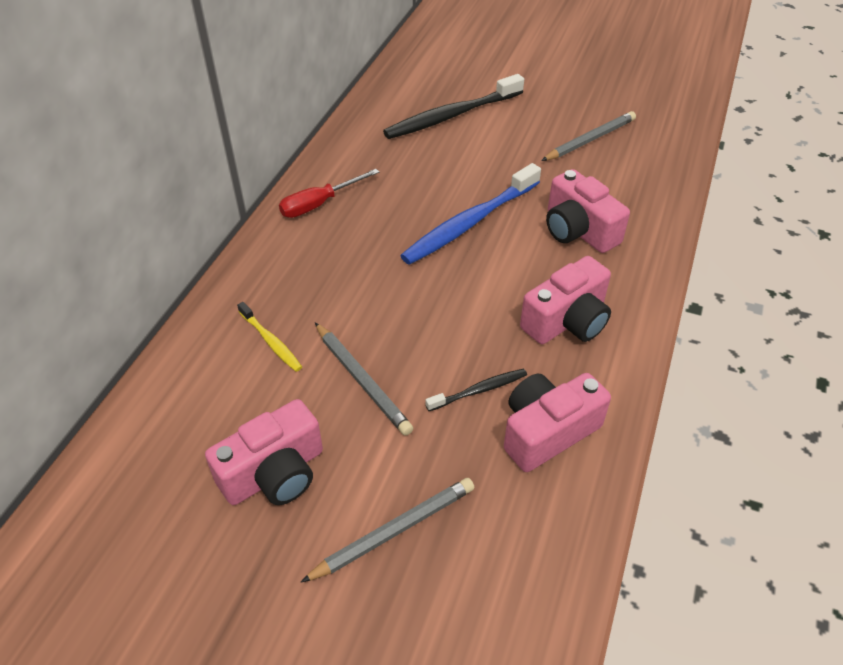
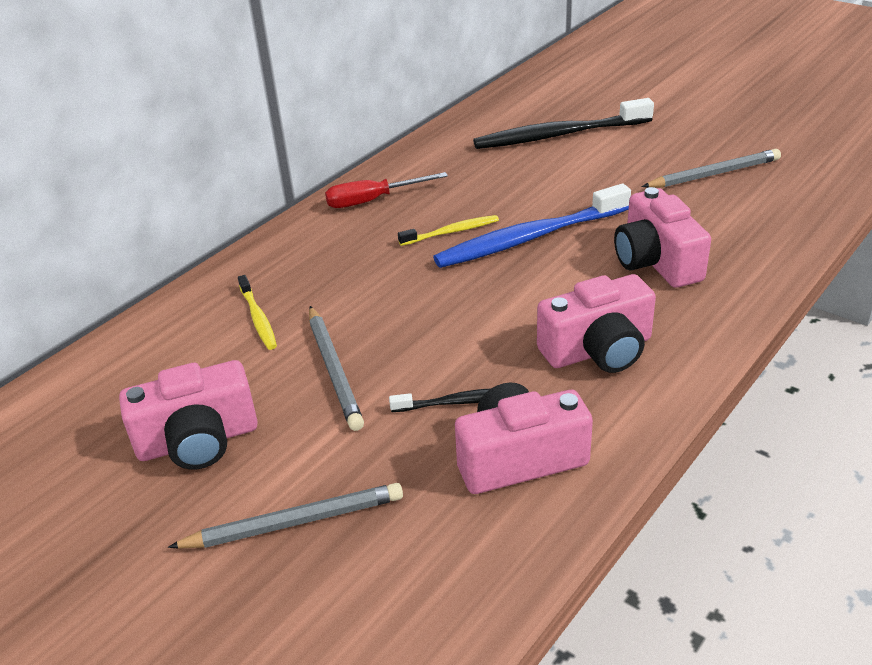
camera: 20 degrees right, 10 degrees down
none -> yellow toothbrush [398,215,499,246]

